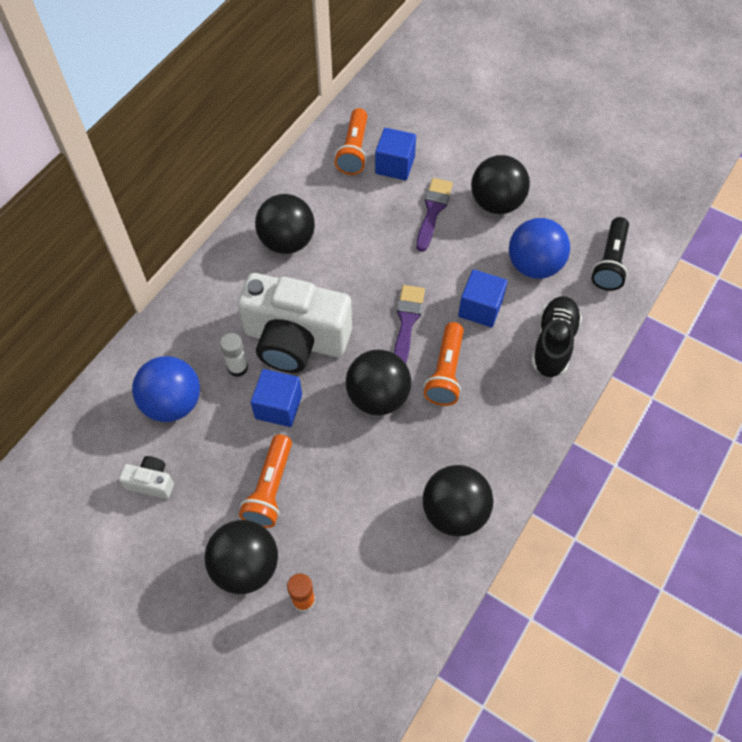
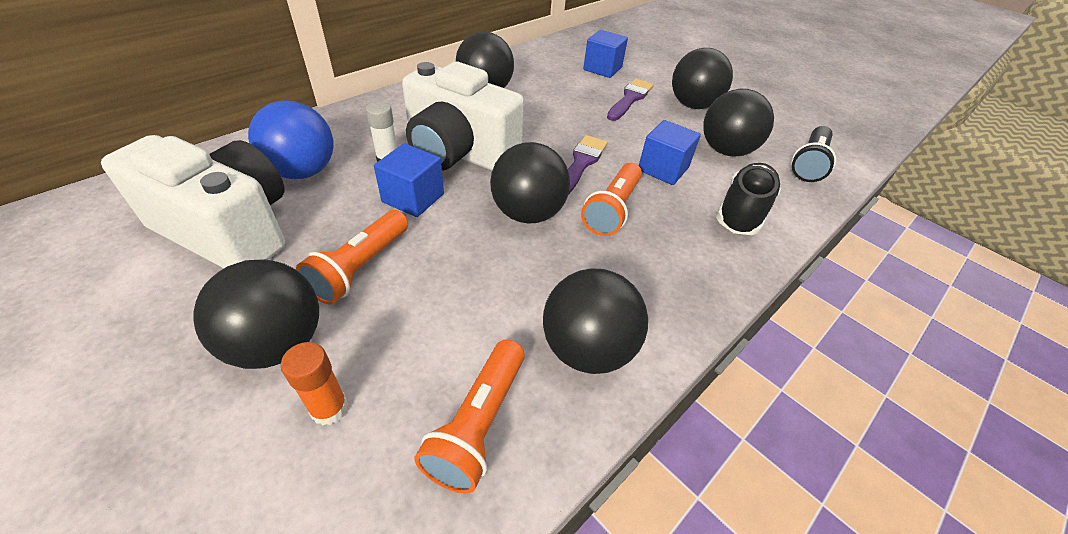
camera: 10 degrees right, 15 degrees down
white camera [119,456,174,499] -> white camera [101,135,285,268], size x2.40
orange flashlight [335,108,368,175] -> orange flashlight moved to [414,339,525,493]
blue ball [509,218,570,279] -> black ball [703,89,774,156]

